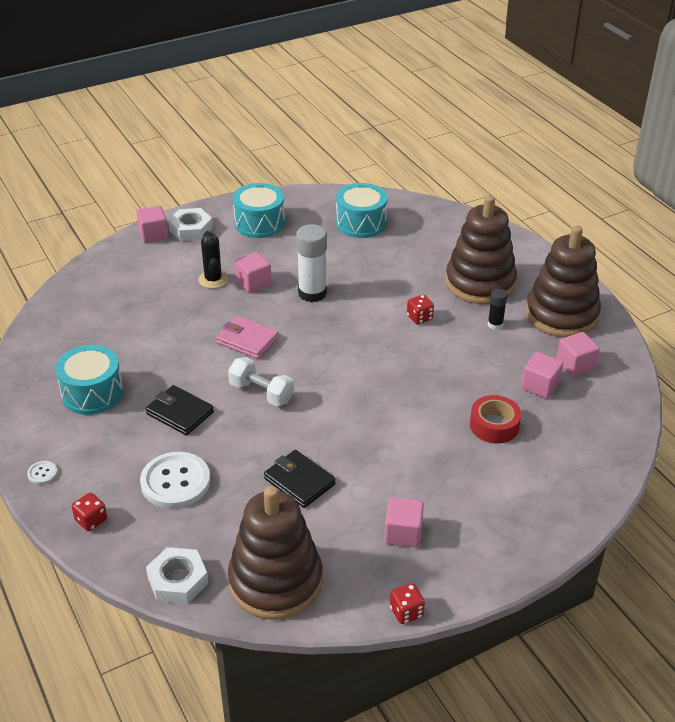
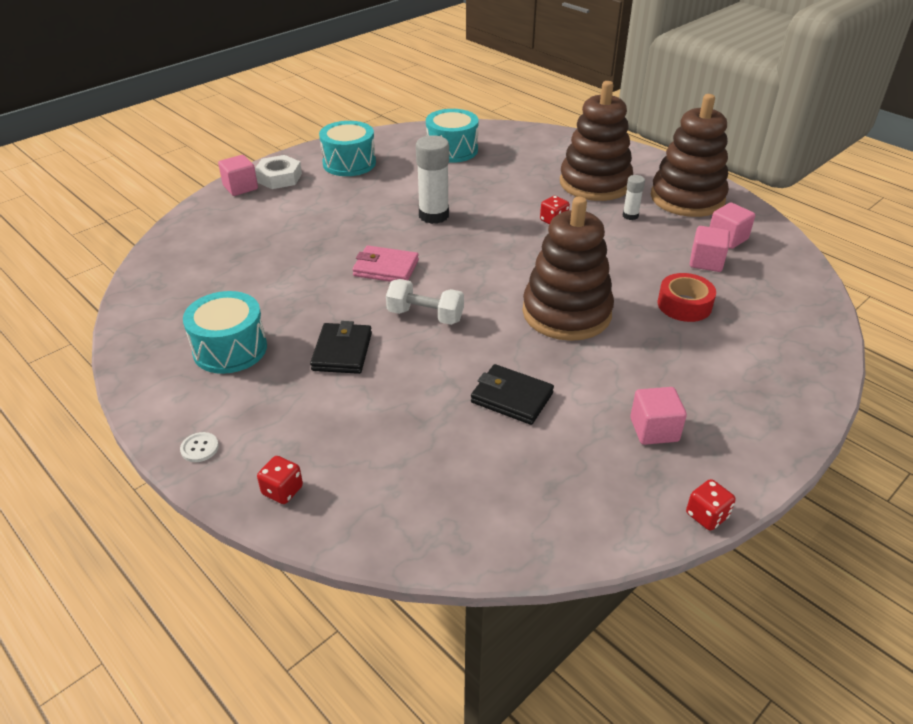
camera: 15 degrees left, 0 degrees up
white button [140,452,210,509] -> none
black wallet [146,385,214,435] -> black wallet turned 75 degrees clockwise [310,321,372,374]
white nut [146,547,208,604] -> none
black cactus [198,231,228,289] -> none
brown stacking toy [228,486,323,620] -> brown stacking toy moved to [522,197,614,341]
pink cube [235,252,272,293] -> none
black glue stick [488,289,507,330] -> white glue stick [623,175,645,220]

